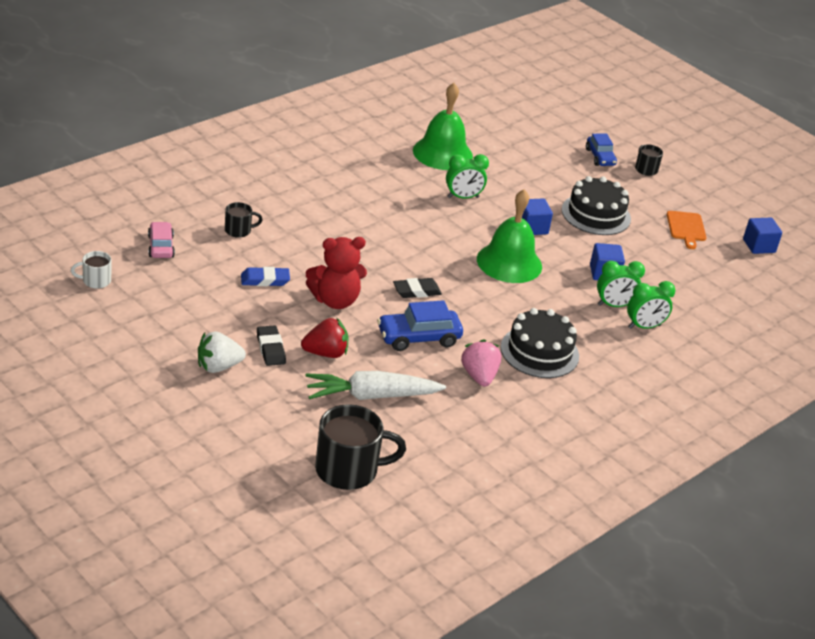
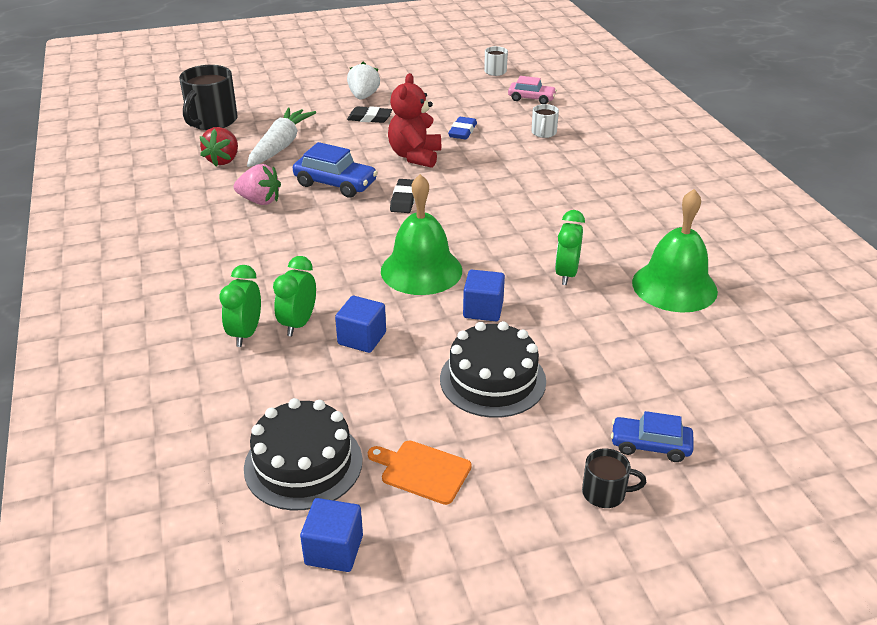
camera: 120 degrees right, 0 degrees up
black mug [225,202,263,238] -> white mug [531,104,559,138]
red strawberry [301,317,348,358] -> red strawberry moved to [199,127,238,166]
blue car [377,300,463,351] -> blue car turned 105 degrees clockwise [293,142,378,198]
black cake [501,308,579,378] -> black cake moved to [244,398,362,510]

